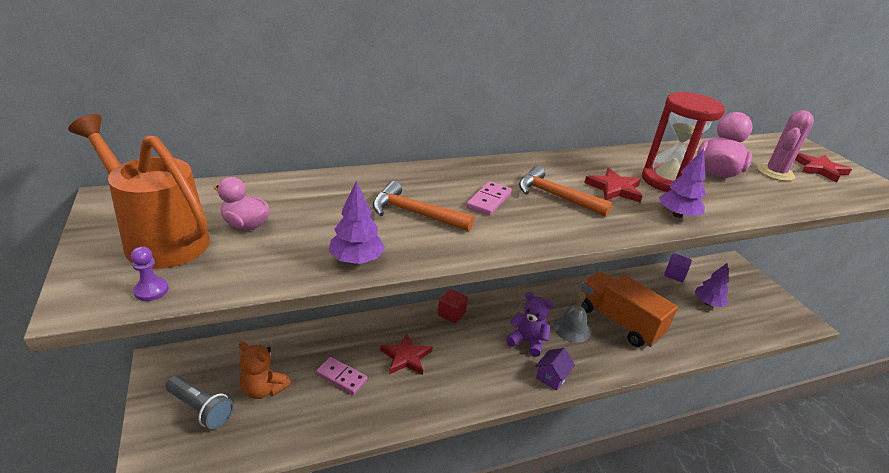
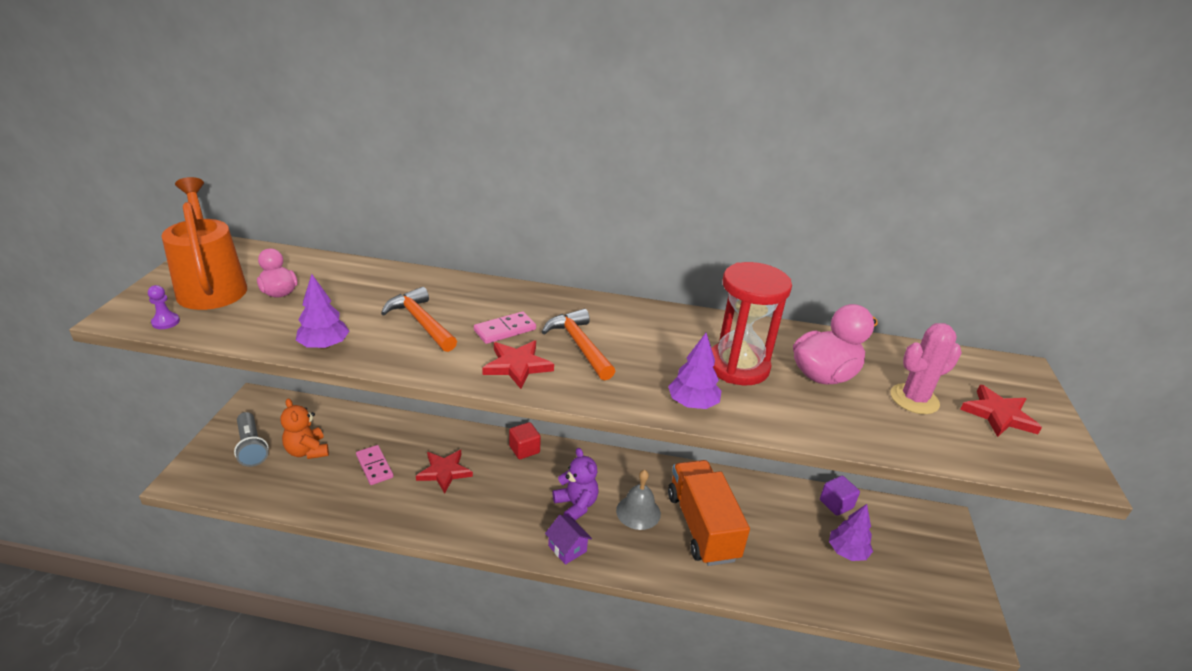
camera: 30 degrees right, 0 degrees up
purple house [535,348,575,391] -> purple house turned 75 degrees clockwise [545,515,592,565]
red star [584,168,642,202] -> red star moved to [482,340,554,389]

